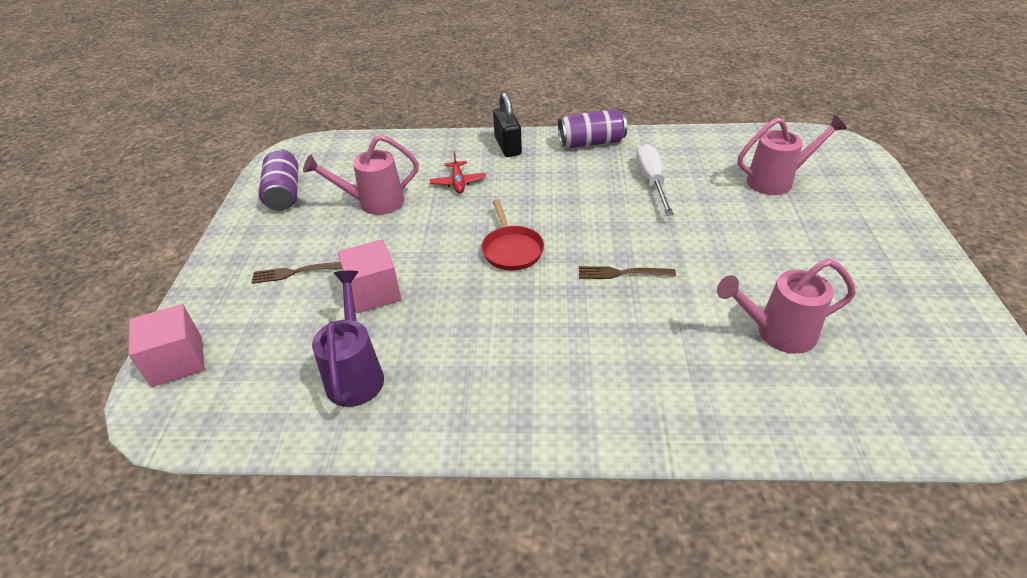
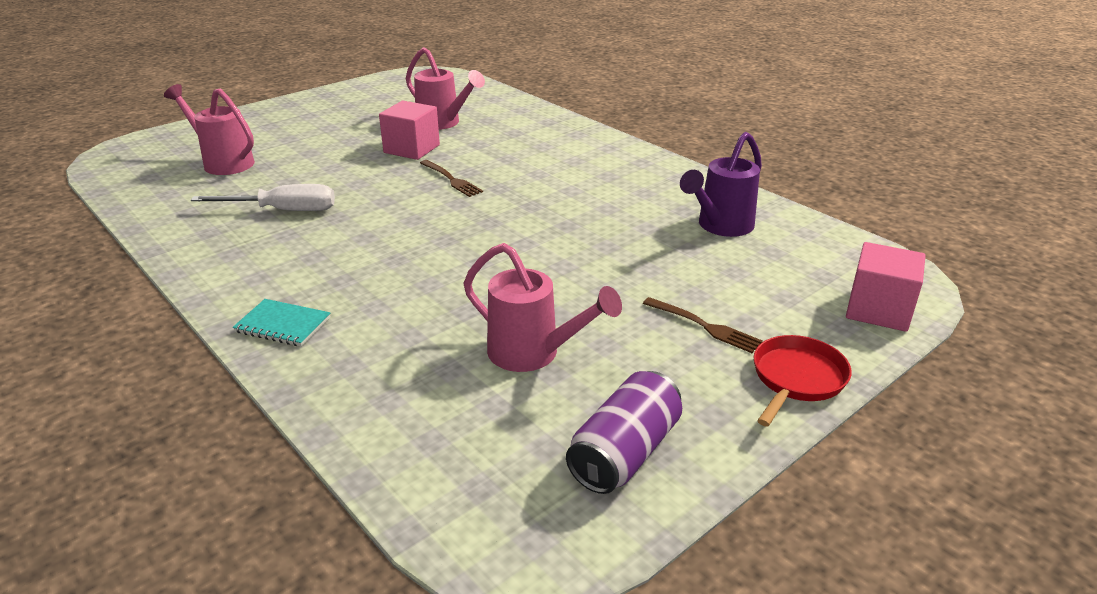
camera: 135 degrees left, 10 degrees down
pink cube [338,239,401,313] -> pink cube moved to [379,101,440,160]
red plane [430,151,486,193] -> none
red pan [481,199,544,271] -> red pan moved to [754,335,852,426]
black padlock [493,92,522,157] -> turquoise notebook [233,299,330,347]
purple can [558,109,627,148] -> none
white screwdriver [636,144,674,216] -> white screwdriver turned 135 degrees counterclockwise [191,184,335,211]

